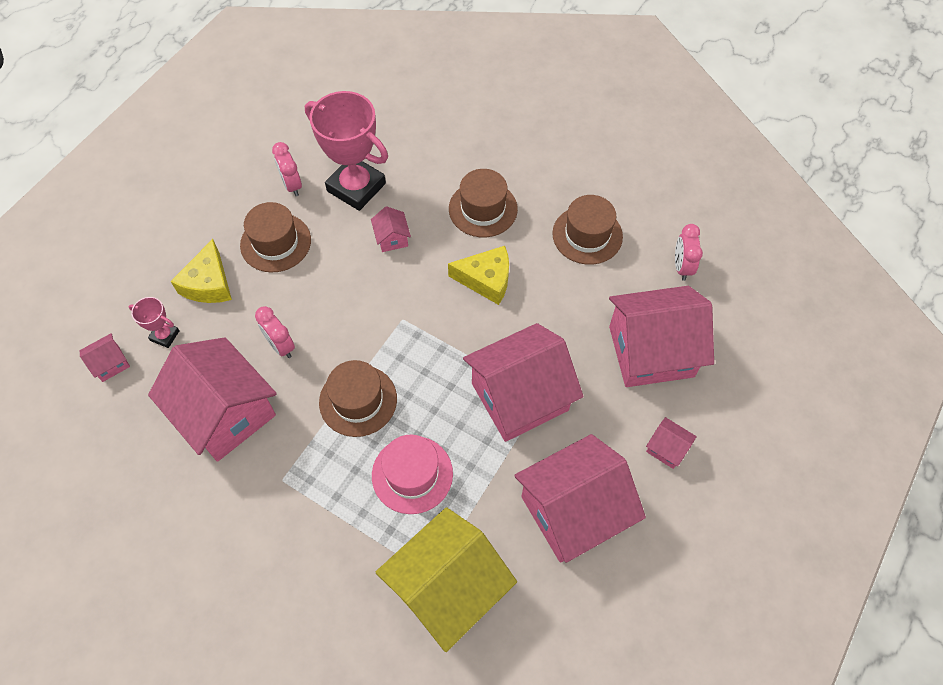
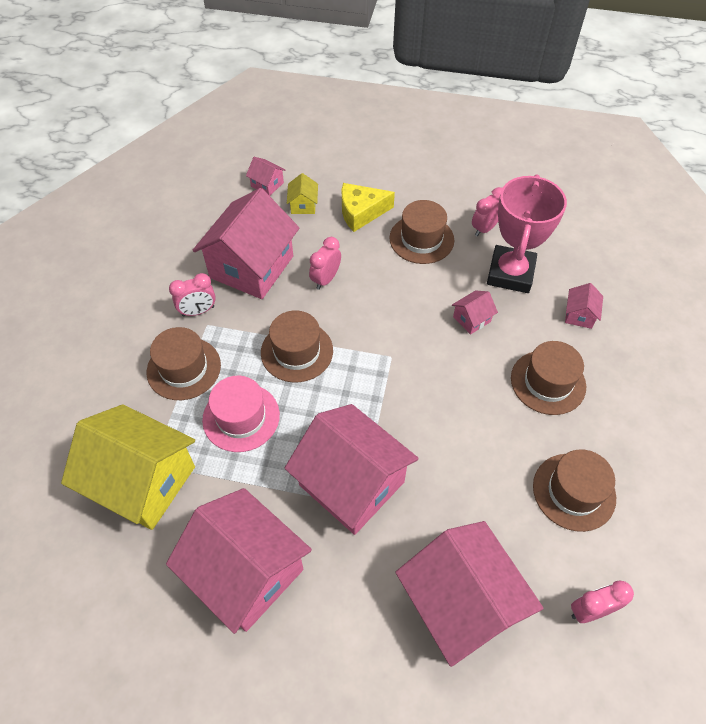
camera: 70 degrees right, 5 degrees down
pink trophy [129,297,180,348] -> yellow house [287,173,318,214]
yellow cheese [448,246,509,305] -> none
pink house [646,417,697,469] -> pink house moved to [565,283,603,329]
none -> brown hat [147,327,221,400]
none -> pink clock [169,273,216,317]

